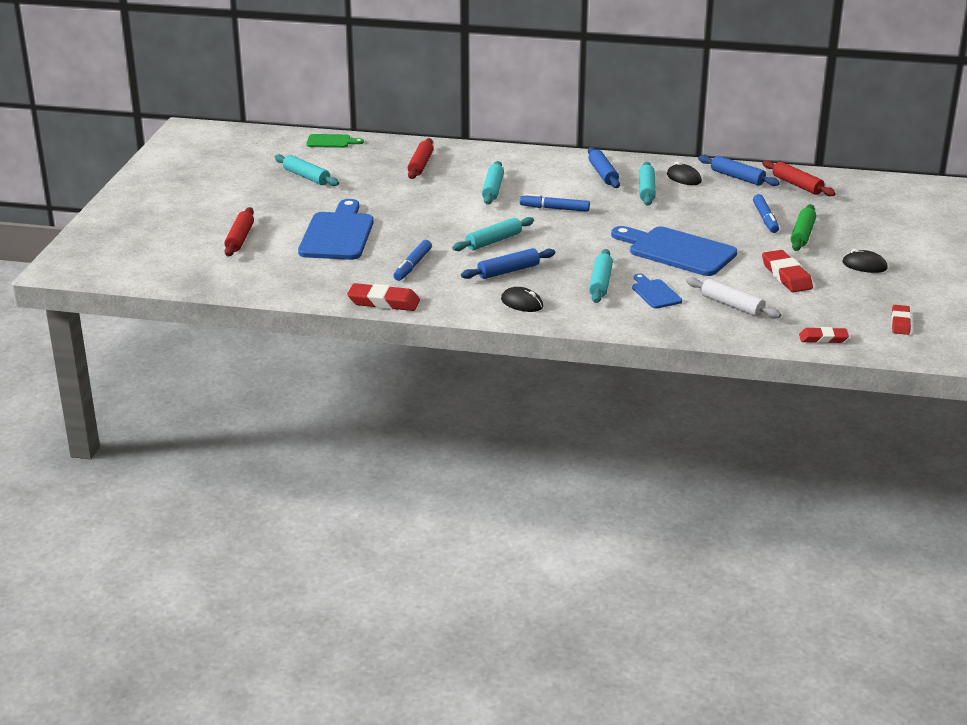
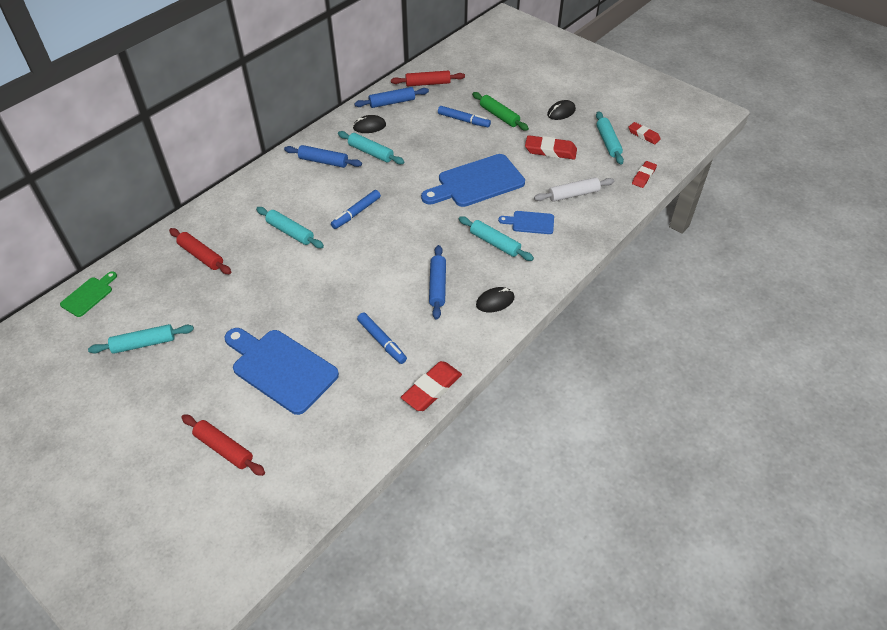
camera: 60 degrees left, 20 degrees up
turquoise rolling pin [452,217,534,251] -> turquoise rolling pin moved to [596,111,624,165]

